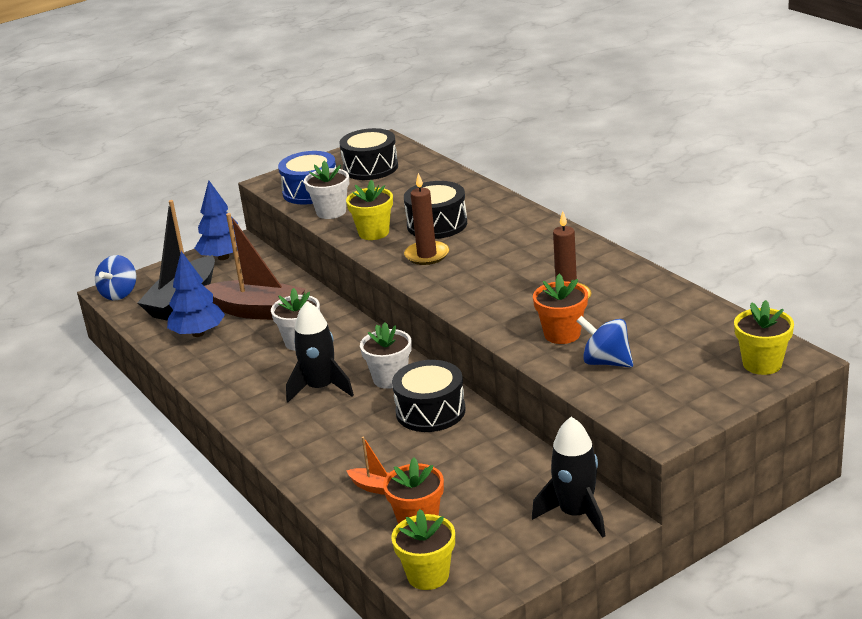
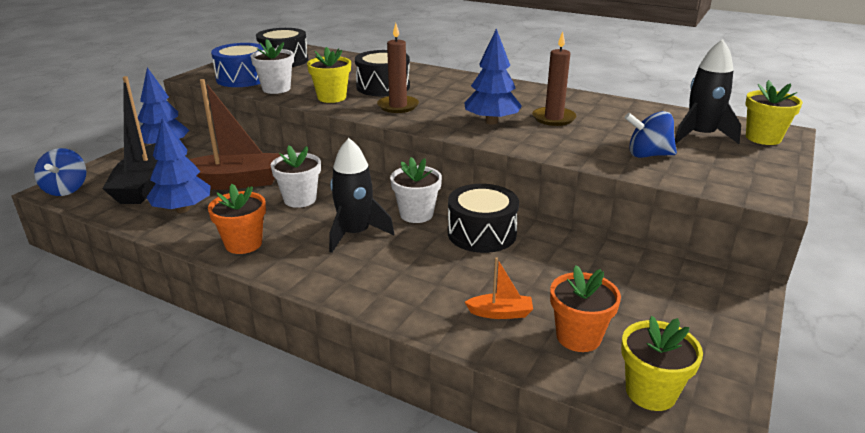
camera: 30 degrees left, 0 degrees up
black rocket [532,417,605,538] -> black rocket moved to [675,39,741,144]
orange flower pot [533,274,588,344] -> orange flower pot moved to [208,184,266,254]
none -> blue tree [464,28,522,125]

